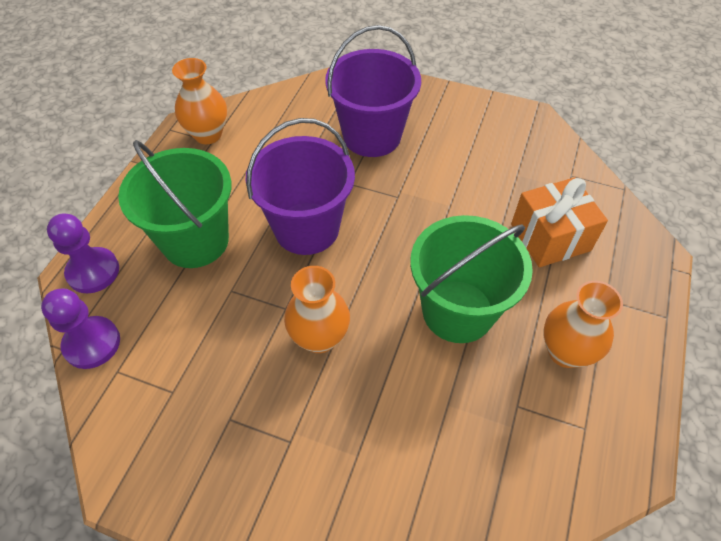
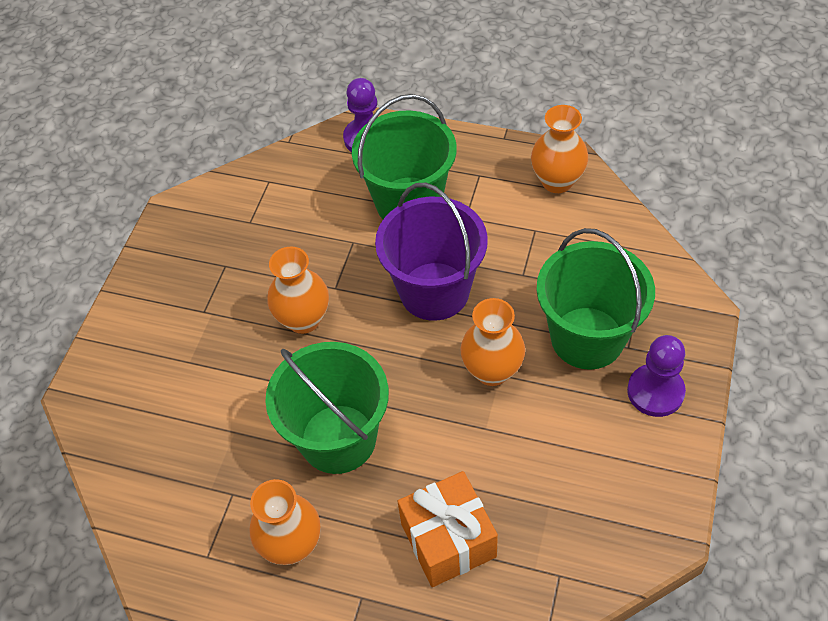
camera: 90 degrees right, 0 degrees up
purple pawn [41,288,120,369] -> purple pawn moved to [627,335,686,417]
purple bucket [325,25,421,157] -> green bucket [536,228,655,370]
none -> orange vase [460,298,525,386]

